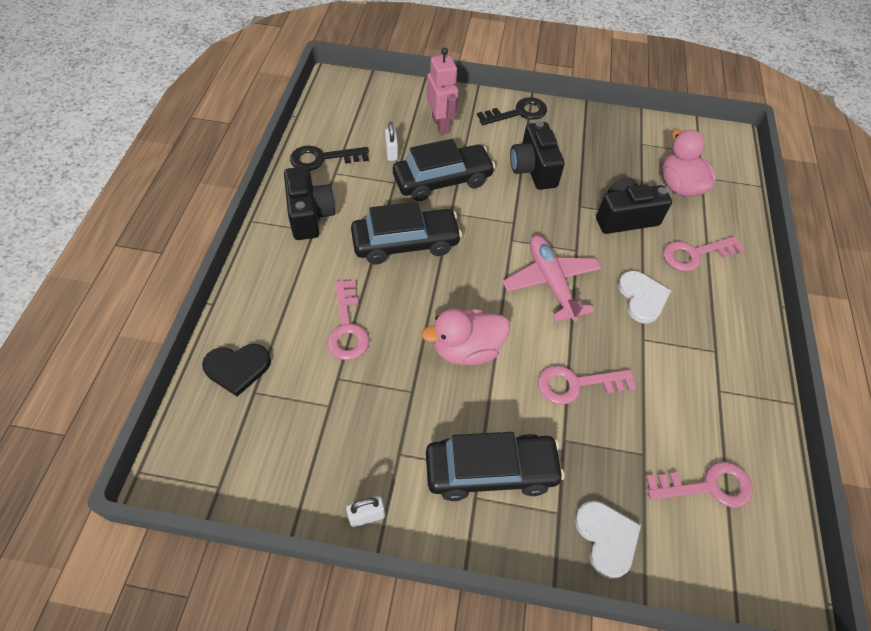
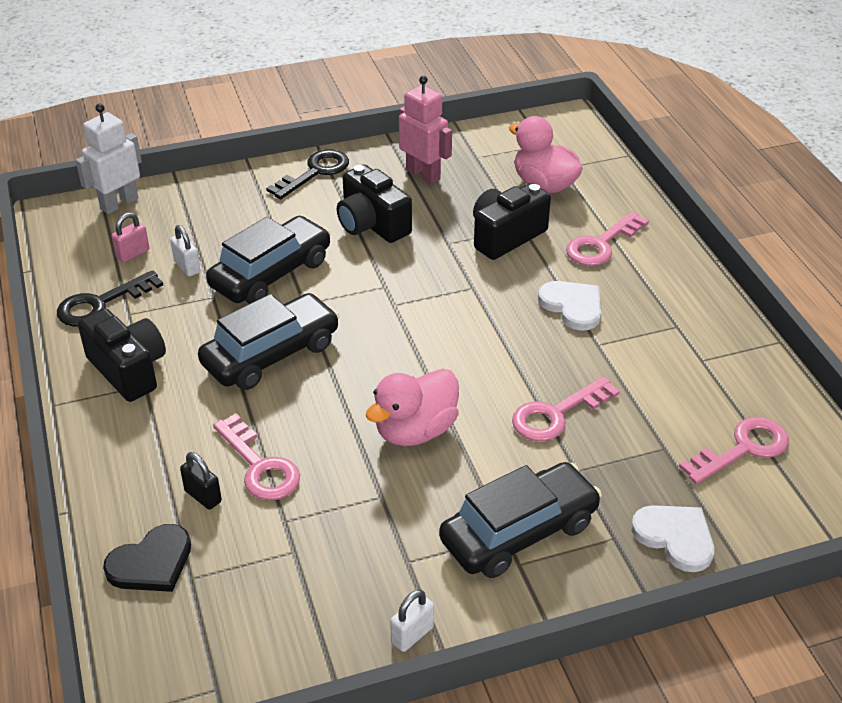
camera: 25 degrees left, 15 degrees down
pink robot [427,47,459,135] -> pink robot moved to [399,76,452,184]
pink plane [503,235,601,322] -> none
none -> white robot [76,103,142,214]
none -> pink padlock [112,212,149,262]
none -> black padlock [180,452,222,510]

